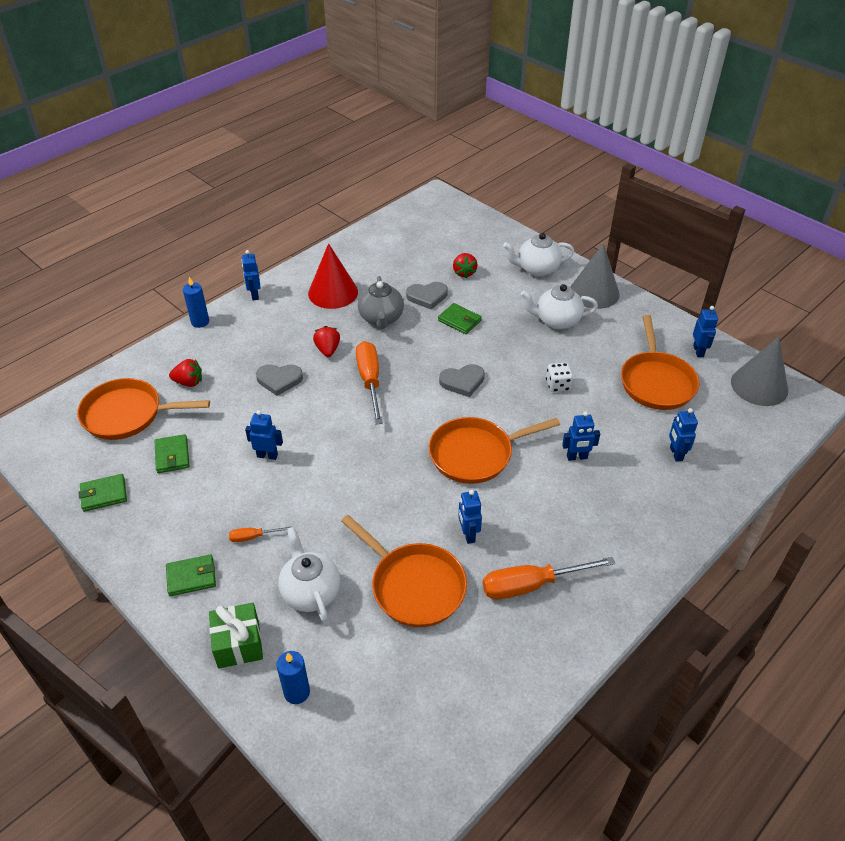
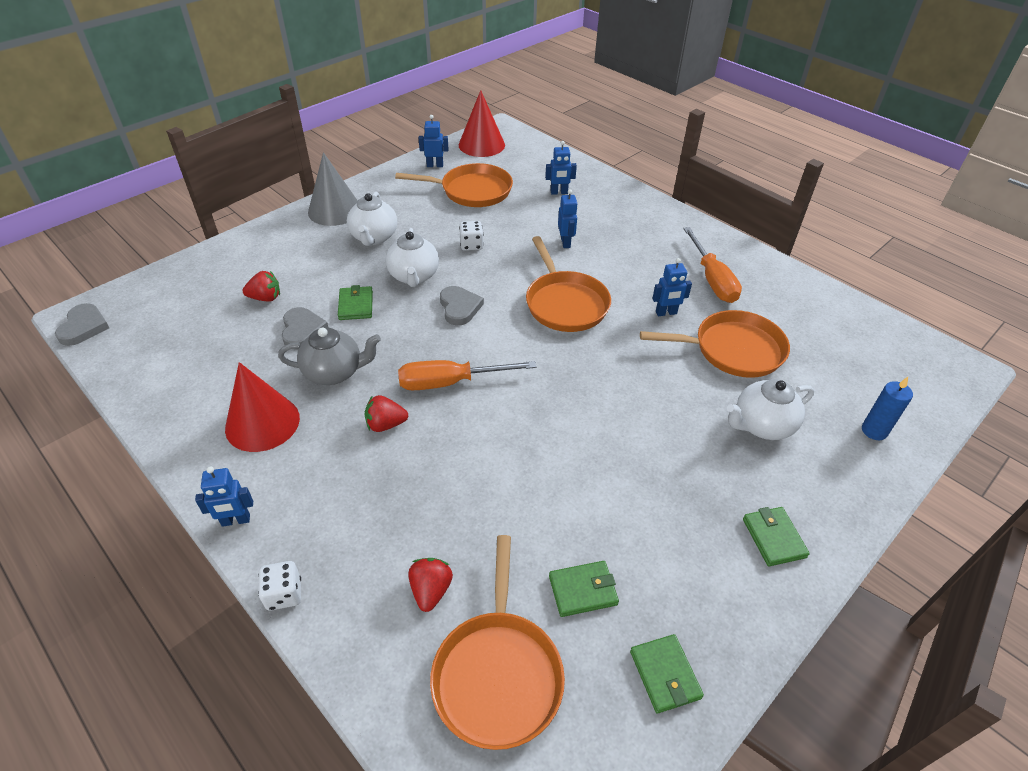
camera: 90 degrees left, 0 degrees up
blue candle [183,277,209,328] -> white dice [258,561,301,611]
green gift [209,603,263,669] -> none
orange screwdriver [229,526,292,542] -> none
blue robot [245,410,283,460] -> none
grey heart [256,364,303,396] -> grey heart moved to [55,303,109,346]
orange pan [341,515,467,627] -> orange pan turned 45 degrees clockwise [640,310,790,378]
green wallet [438,303,482,334] -> green wallet turned 45 degrees counterclockwise [338,285,373,320]
white teapot [503,233,574,277] -> white teapot moved to [386,228,439,287]
grey cone [731,336,788,406] -> red cone [459,90,505,157]

